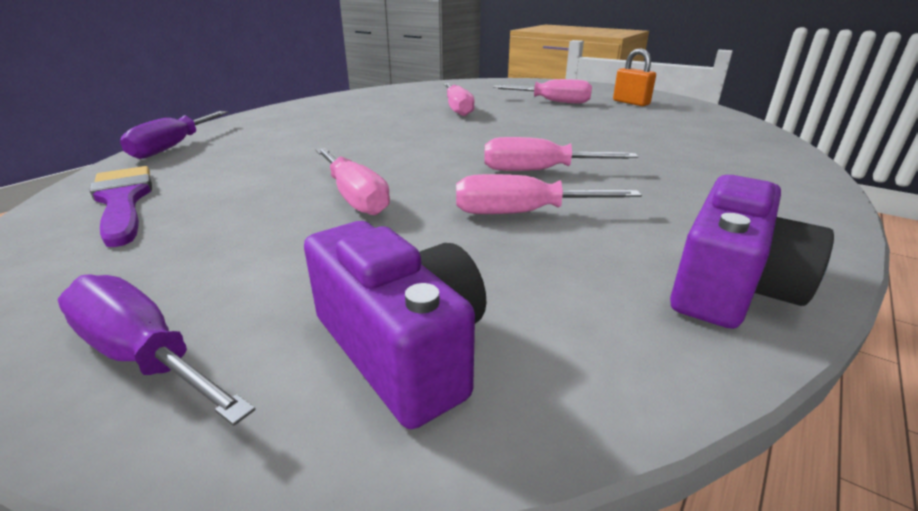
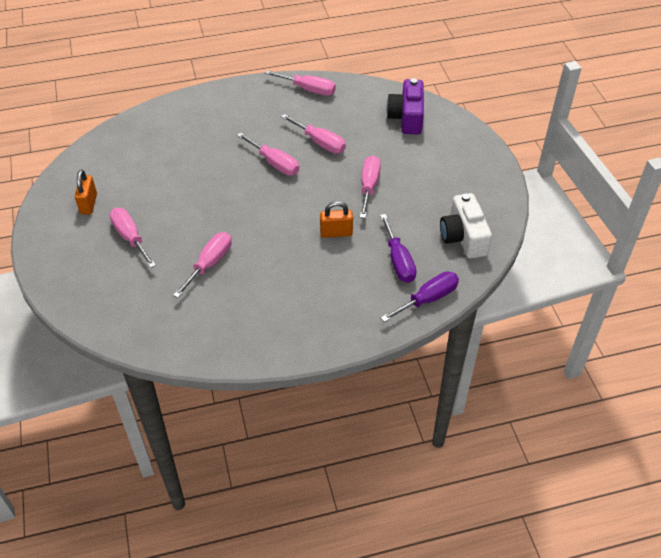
camera: 140 degrees left, 20 degrees up
purple screwdriver [57,274,255,426] -> purple screwdriver moved to [380,214,416,283]
purple brush [90,166,152,247] -> white camera [440,193,492,259]
purple camera [670,175,834,329] -> pink screwdriver [265,70,336,96]
none -> orange padlock [320,201,353,238]

